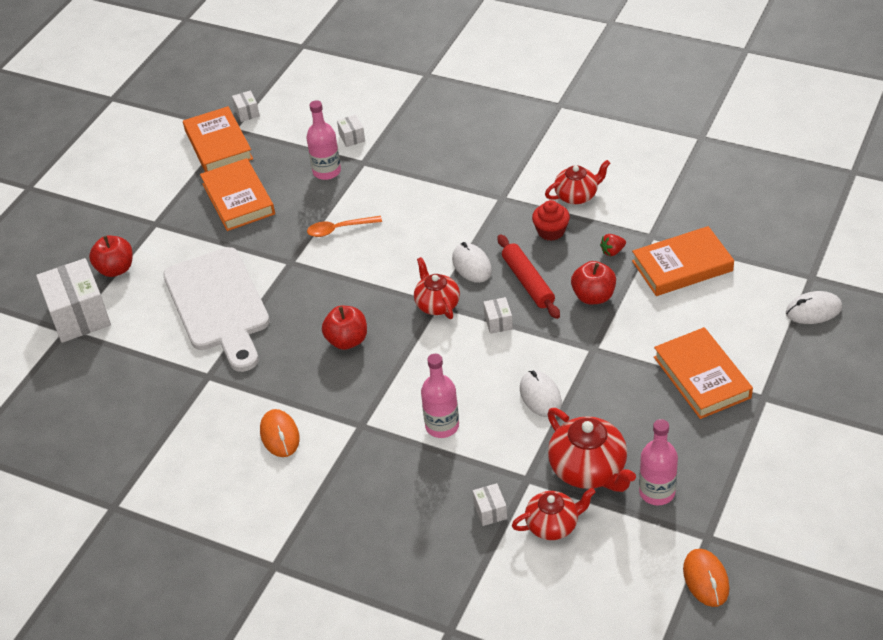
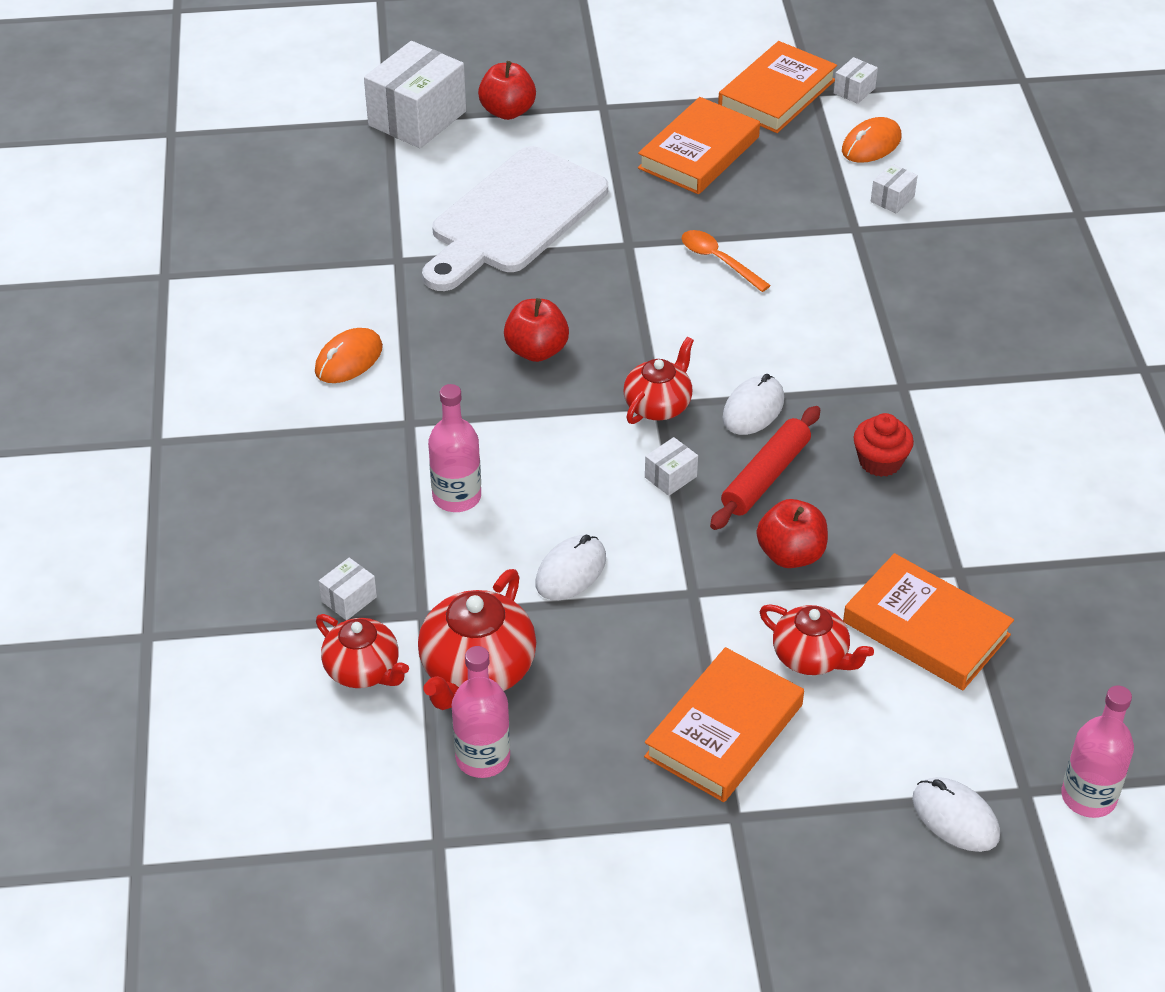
camera: 55 degrees right, 0 degrees up
pink bottle [306,100,341,180] -> pink bottle moved to [1061,685,1134,818]
red teapot [545,160,610,204] -> red teapot moved to [760,604,874,675]
red strawberry [600,234,626,256] -> none
orange mouse [683,549,729,607] -> orange mouse moved to [842,117,901,163]

